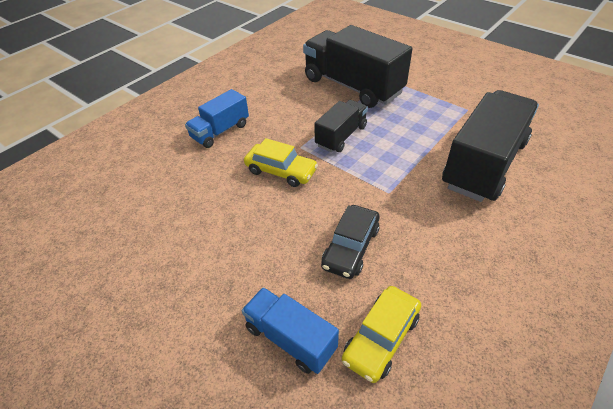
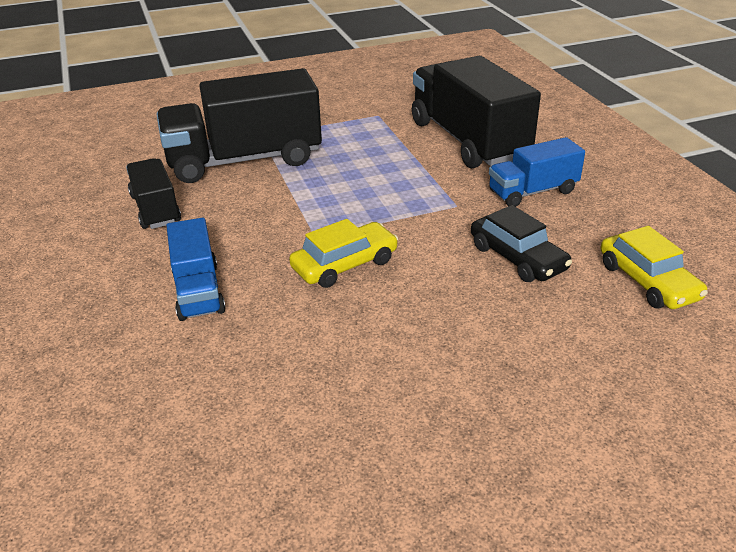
camera: 60 degrees left, 10 degrees down
blue truck [242,287,339,374] -> blue truck moved to [489,137,585,207]
black truck [314,100,368,152] -> black truck moved to [126,158,181,229]

